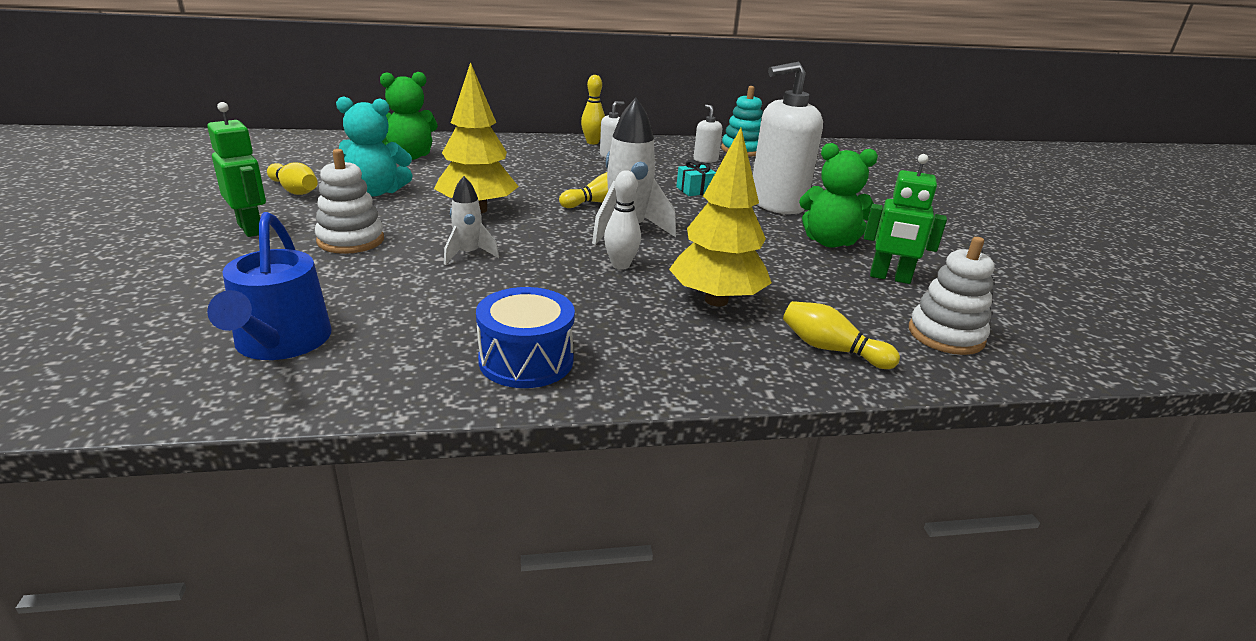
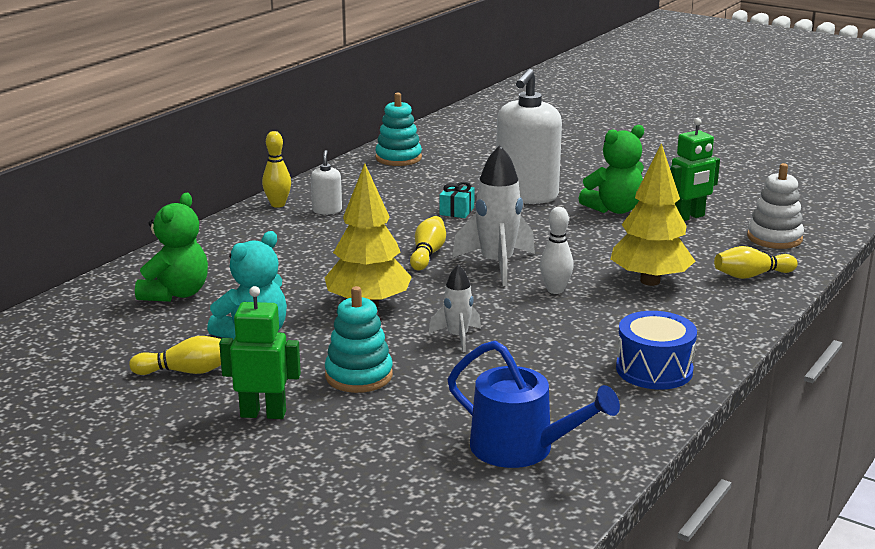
camera: 45 degrees left, 5 degrees down
white stacking toy [315,149,384,254] -> turquoise stacking toy [325,286,393,393]
white soap dispenser [694,104,722,163] -> none

